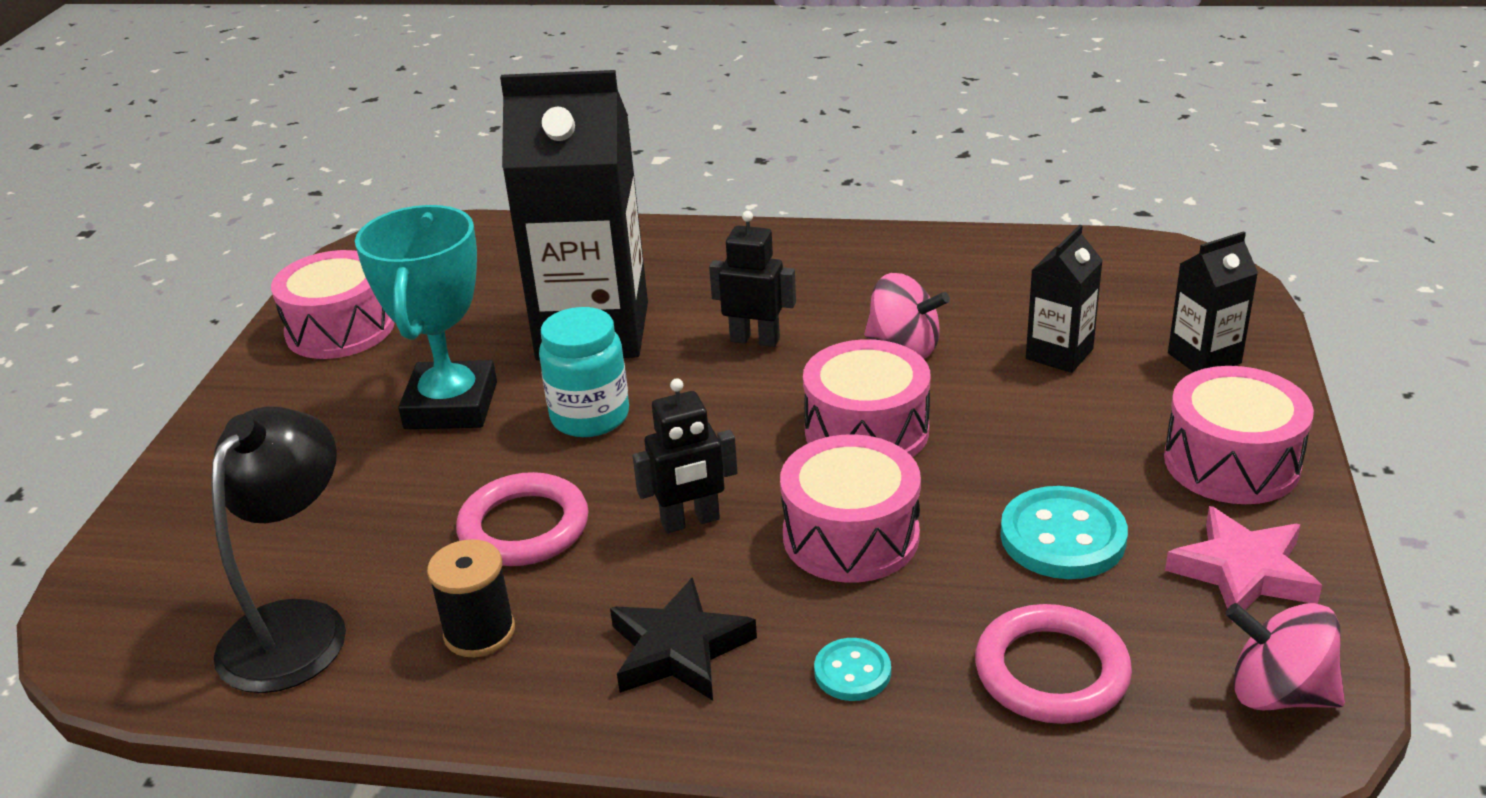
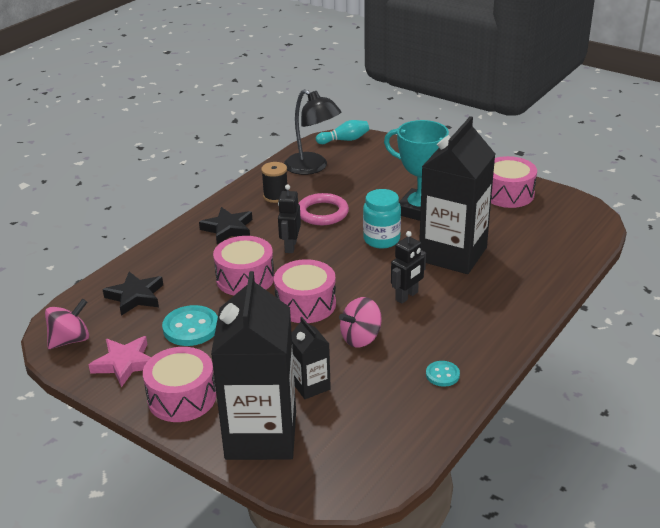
camera: 115 degrees right, 0 degrees up
turquoise button [814,638,891,701] -> turquoise button moved to [426,361,460,387]
pink ring [975,604,1132,724] -> black star [103,272,163,316]
black carton [1168,231,1258,372] -> black carton [211,271,296,460], size x2.15
none -> turquoise bowling pin [316,120,369,144]

